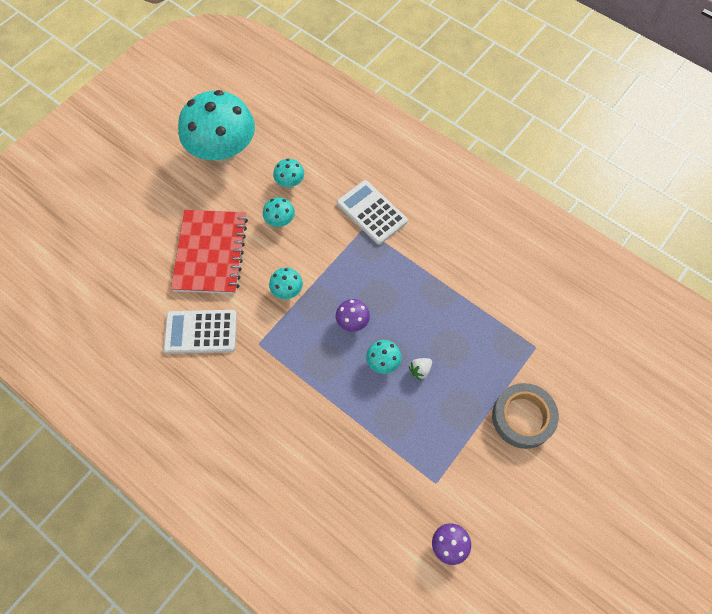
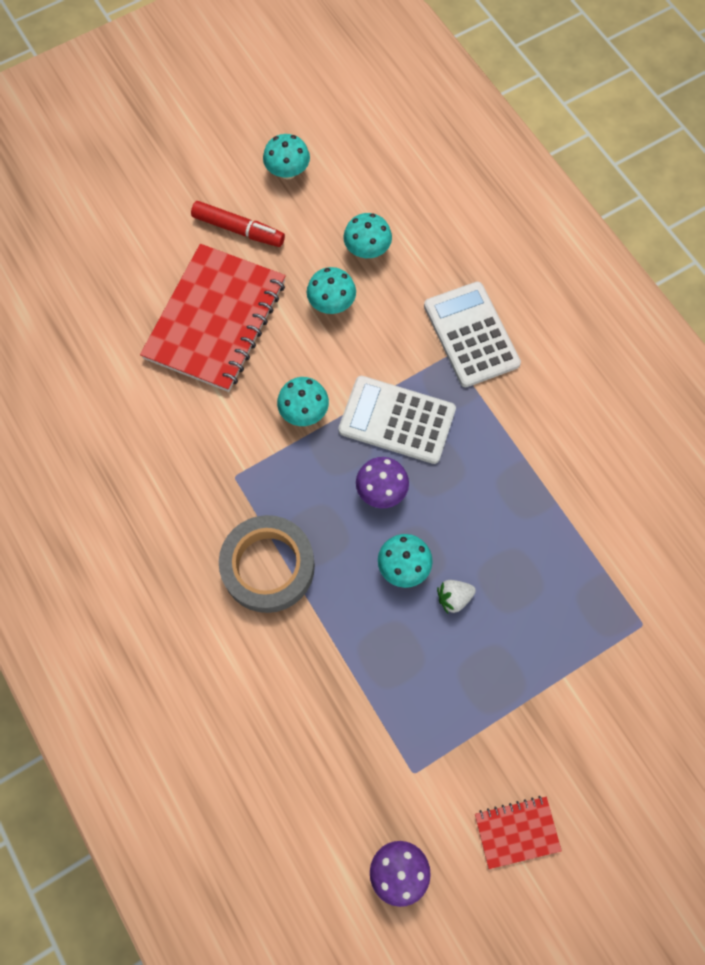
camera: 20 degrees right, 5 degrees up
white calculator [163,310,237,354] -> white calculator moved to [339,376,456,464]
turquoise mushroom [178,90,255,163] -> turquoise mushroom [263,134,310,179], size x0.41
grey tape [492,383,559,449] -> grey tape moved to [219,515,315,613]
none -> red marker [191,201,285,247]
none -> red notebook [475,796,562,869]

